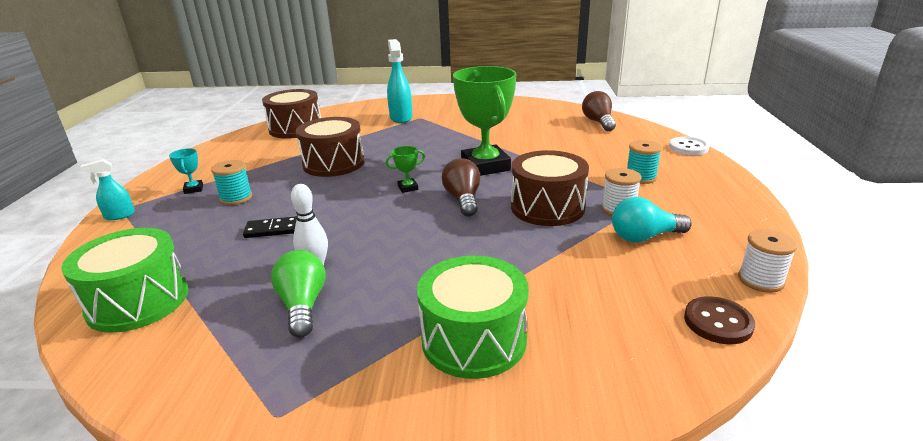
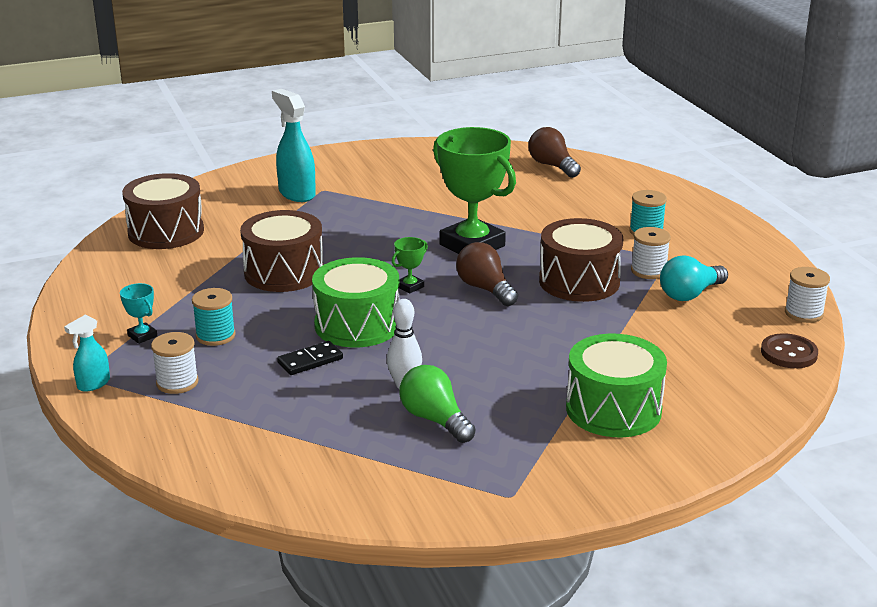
camera: 25 degrees left, 0 degrees up
green drum [62,228,188,333] -> green drum moved to [312,257,399,347]
white button [669,137,710,155] -> none
none -> white spool [151,332,199,394]

